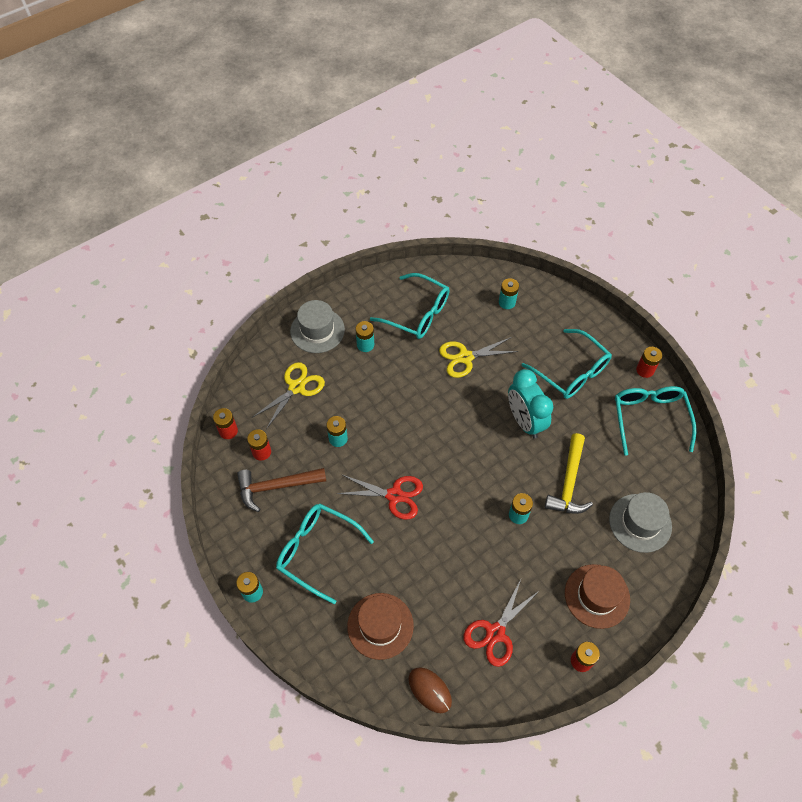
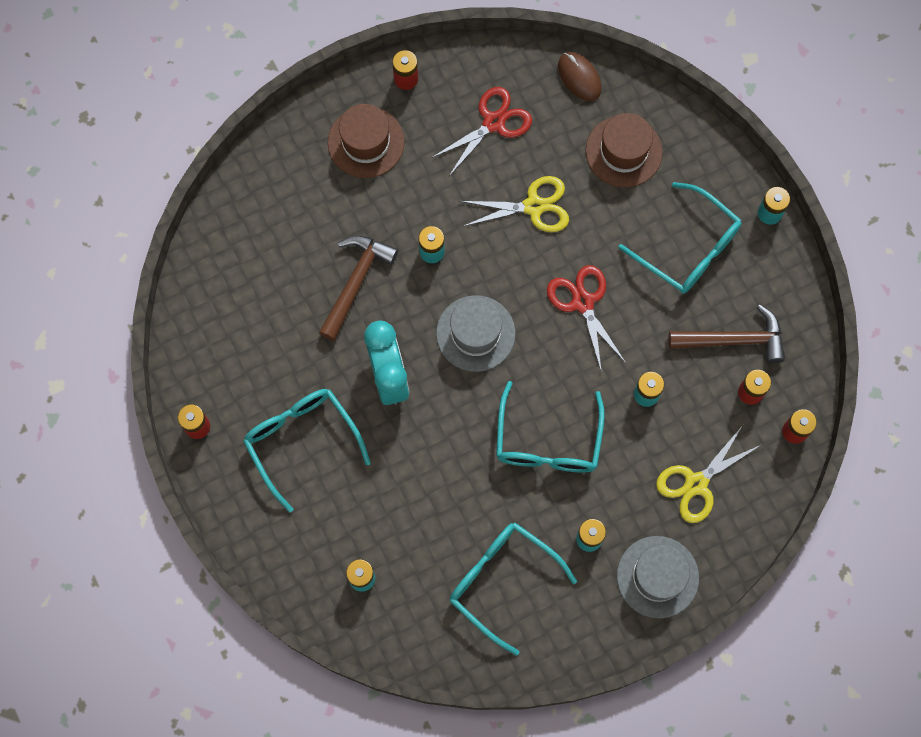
camera: 170 degrees left, 15 degrees up
red scissors [336,474,423,520] -> red scissors turned 45 degrees clockwise [547,265,626,373]
yellow scissors [439,337,518,378] -> yellow scissors moved to [460,176,569,232]
yellow hammer [545,433,593,514] -> brown hammer [319,235,398,341]
grey hat [609,492,672,553] -> grey hat moved to [436,295,515,372]
turquoise glasses [615,386,696,456] -> turquoise glasses moved to [496,381,605,473]

